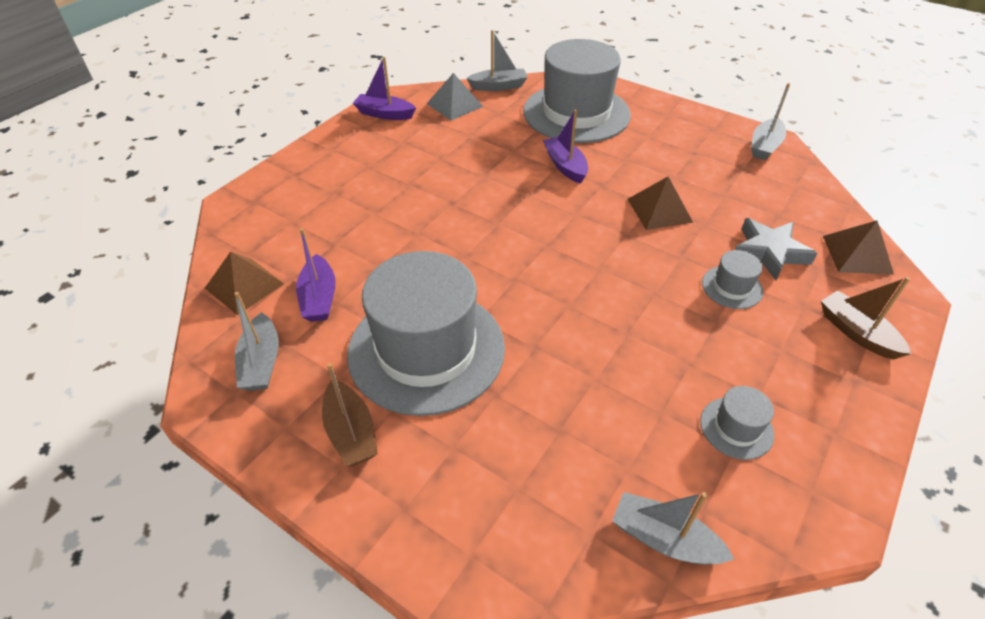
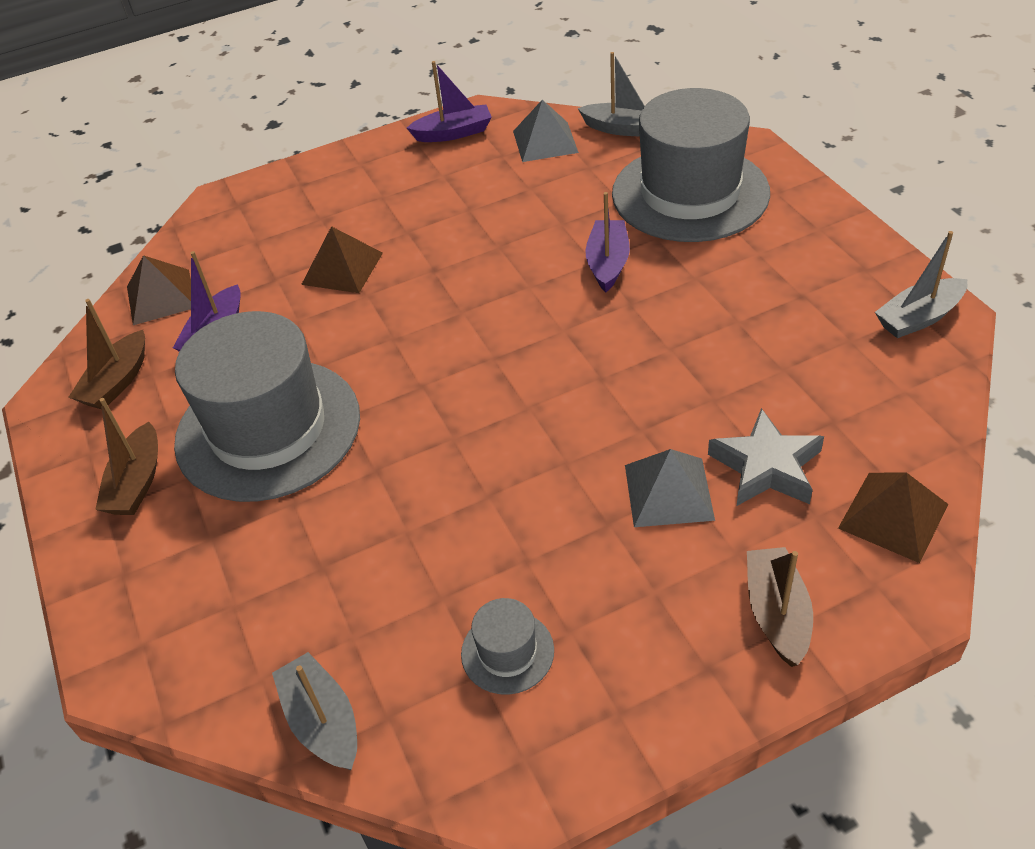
camera: 35 degrees right, 0 degrees up
grey boat [234,292,279,391] -> brown boat [69,299,145,409]
purple boat [353,57,416,120] -> purple boat turned 120 degrees clockwise [407,61,492,142]
brown pyramid [628,177,693,230] -> brown pyramid moved to [301,226,383,293]
grey hat [702,250,763,309] -> grey pyramid [625,449,715,527]

